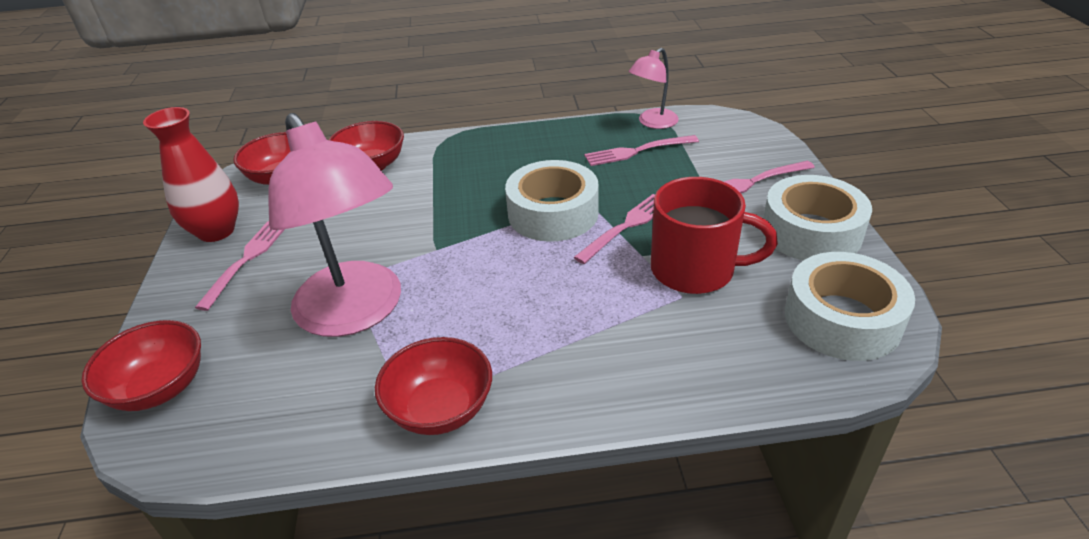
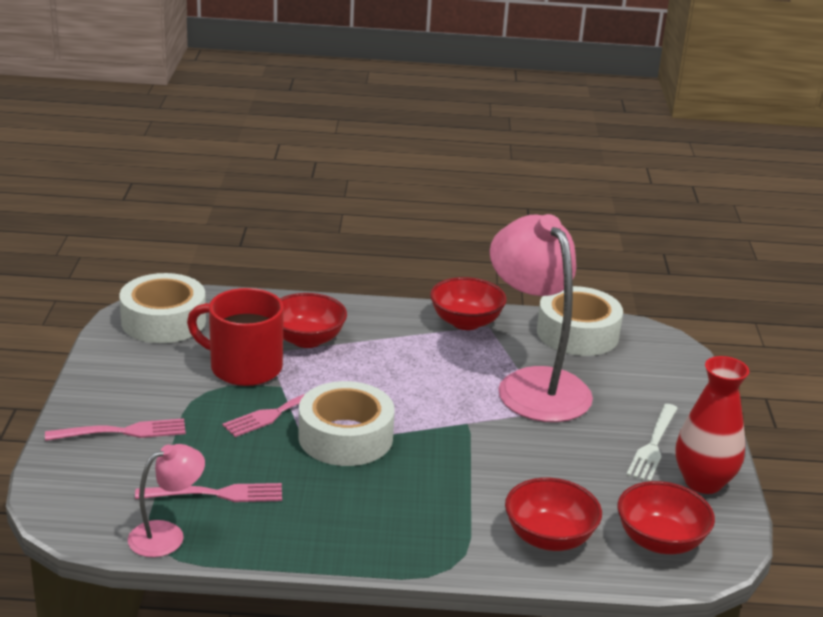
camera: 175 degrees left, 10 degrees down
red bowl [81,320,201,411] -> red bowl moved to [280,293,347,348]
pink fork [195,221,285,311] -> white fork [627,404,678,482]
white tape [763,175,872,260] -> white tape moved to [537,286,623,356]

